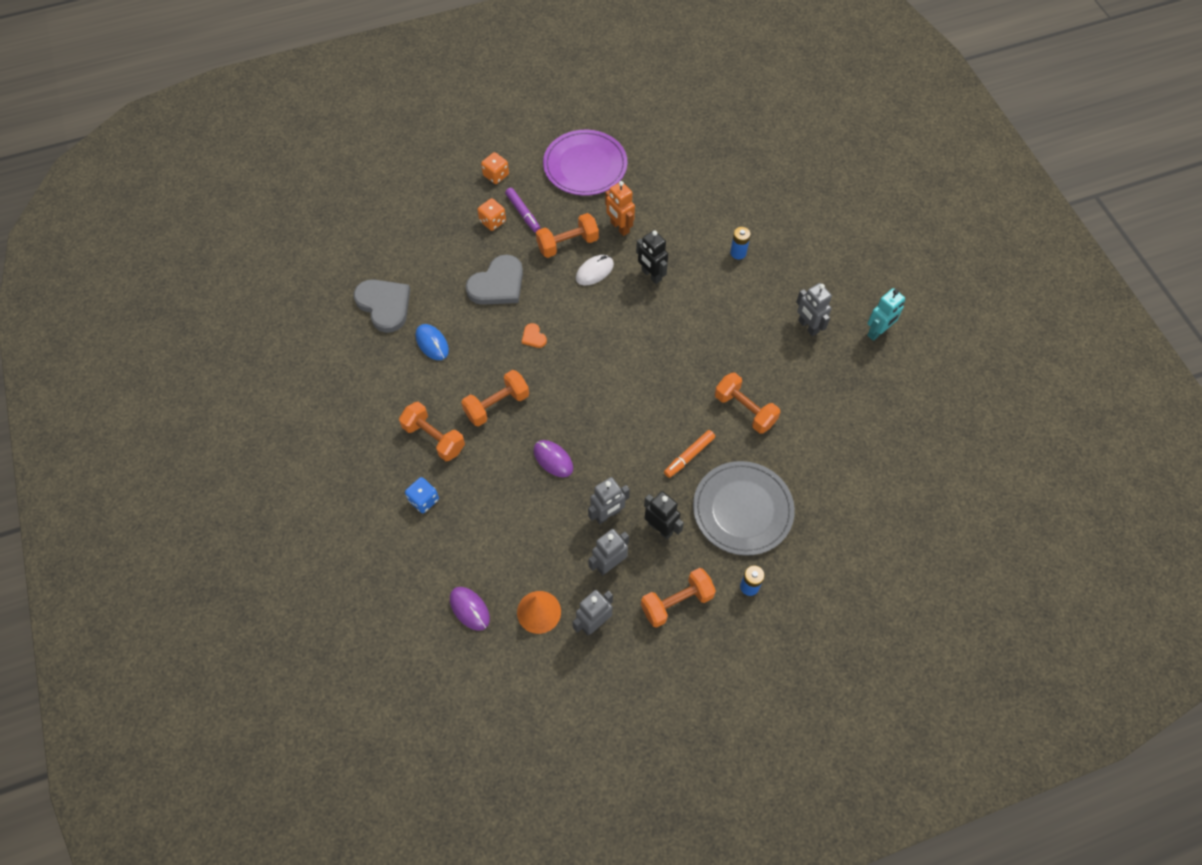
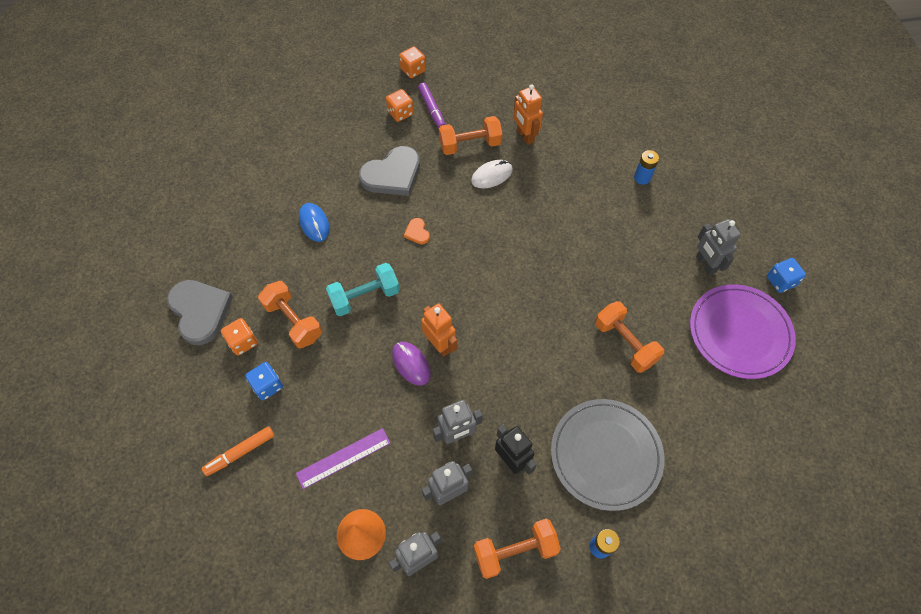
camera: 10 degrees right, 0 degrees up
grey heart [353,279,410,333] -> grey heart moved to [167,280,233,345]
purple mouse [450,587,490,631] -> none
orange dumbbell [461,370,529,426] -> turquoise dumbbell [326,263,400,317]
purple plate [543,130,627,196] -> purple plate moved to [690,284,796,379]
black robot [636,230,668,284] -> none
orange marker [664,430,715,478] -> orange marker moved to [202,426,274,476]
turquoise robot [867,288,905,341] -> blue dice [767,258,806,293]
none -> orange dice [221,318,258,356]
none -> purple ruler [296,428,390,489]
none -> orange robot [421,303,457,357]

